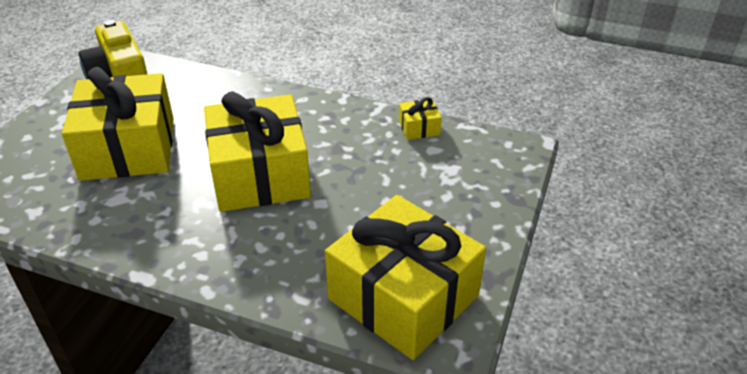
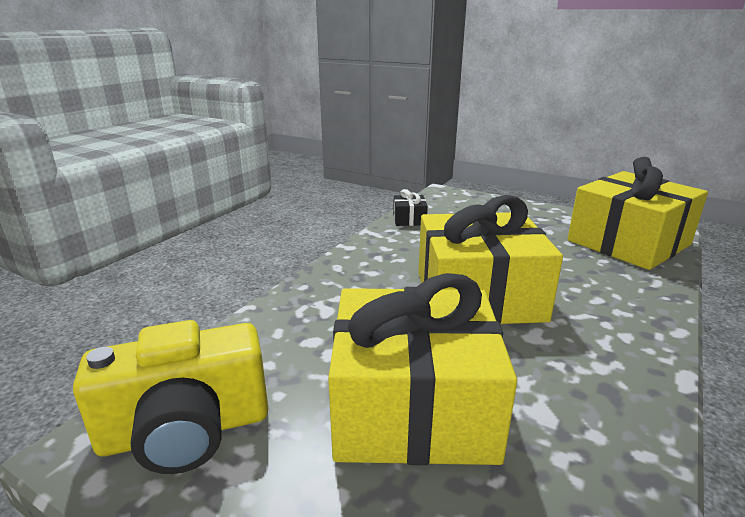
camera: 80 degrees left, 15 degrees down
yellow gift [399,97,442,140] -> black gift [393,189,428,226]

